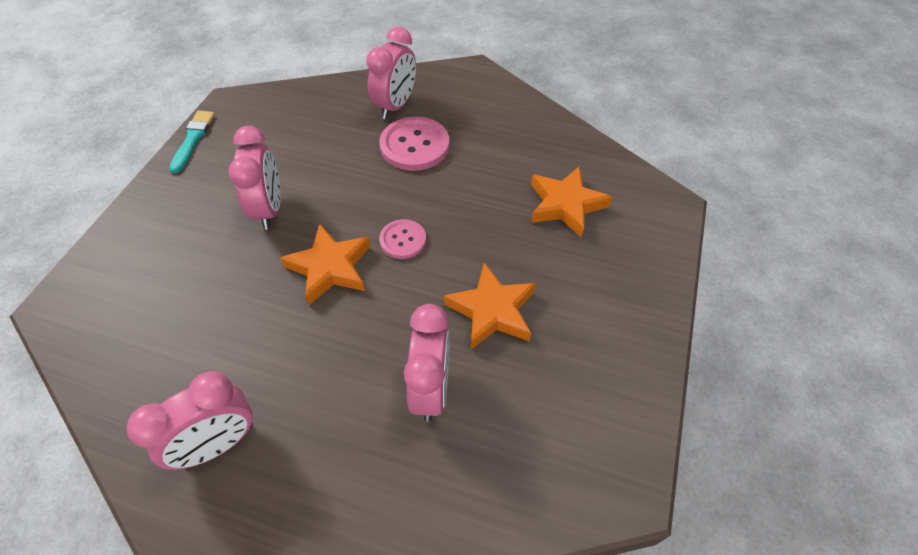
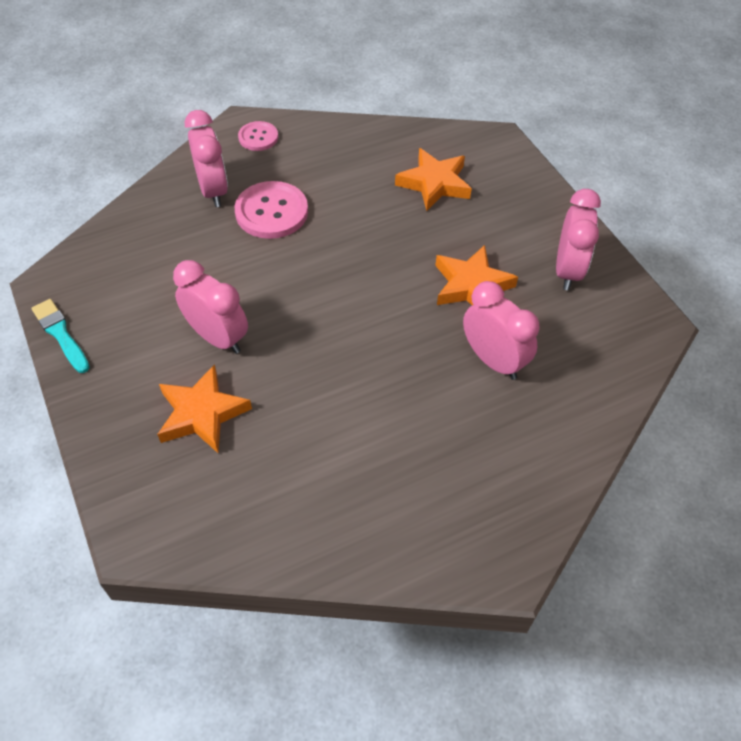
camera: 45 degrees left, 0 degrees up
pink clock [127,371,253,470] -> pink clock moved to [556,189,601,290]
orange star [280,224,371,305] -> orange star moved to [157,364,252,453]
pink button [379,219,426,259] -> pink button moved to [238,121,278,151]

